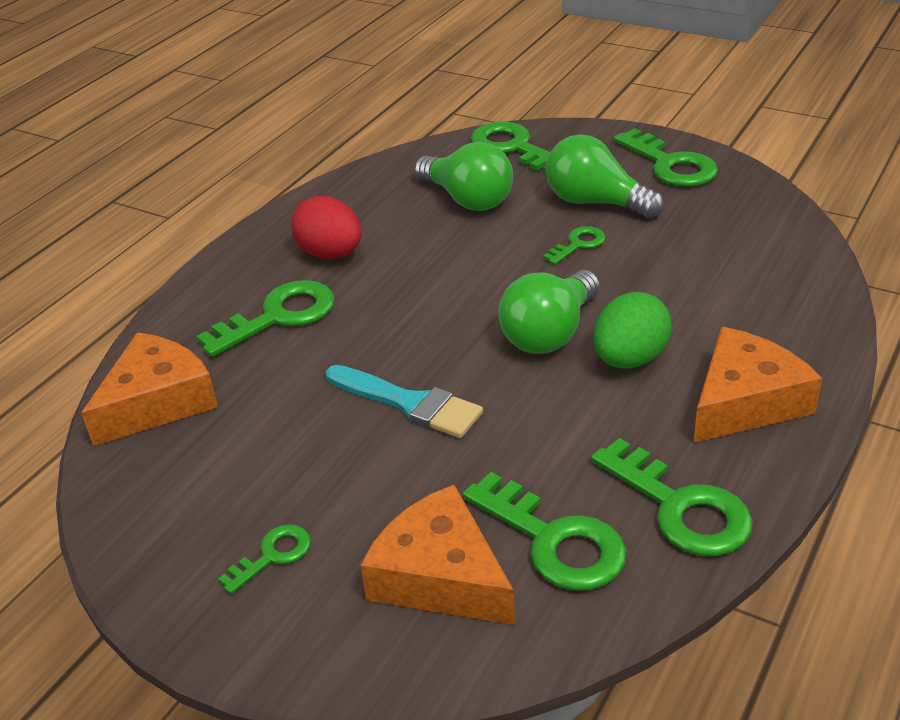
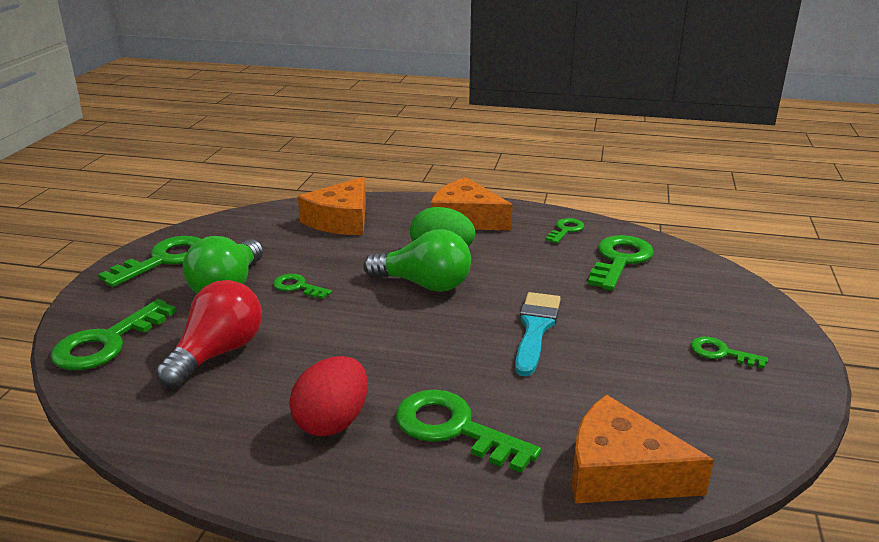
camera: 110 degrees left, 10 degrees down
orange cheese [360,485,515,625] -> orange cheese moved to [298,177,366,235]
green light bulb [414,142,513,211] -> red light bulb [155,280,262,388]
green key [591,438,753,556] -> green key [546,218,584,243], size x0.55

